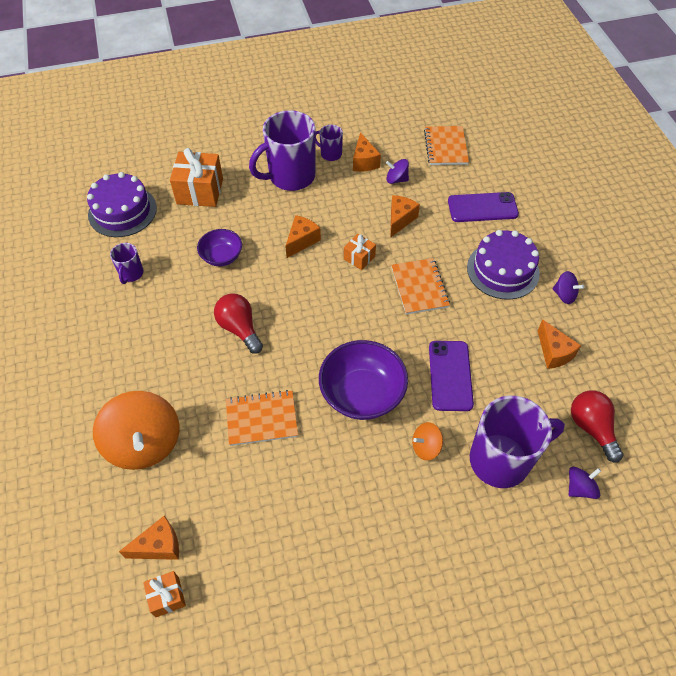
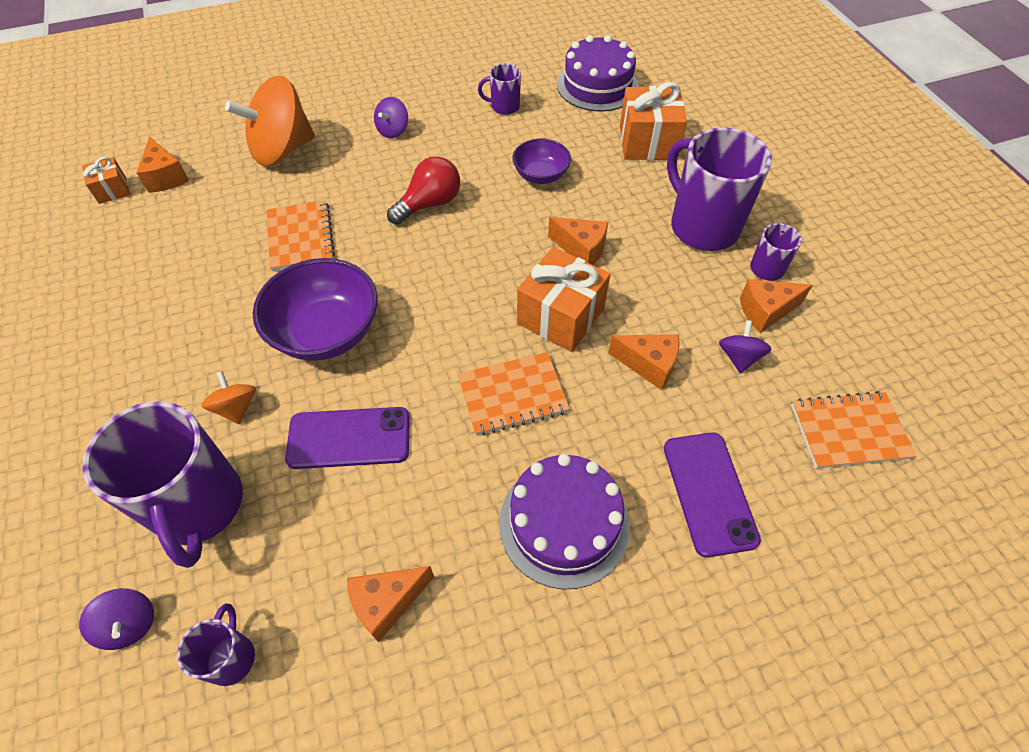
camera: 85 degrees right, 0 degrees up
orange gift [344,234,376,270] -> orange gift [517,247,611,352], size x1.87
purple spinning top [552,271,584,304] -> purple spinning top moved to [374,97,408,138]
red light bulb [571,390,623,462] -> purple mug [177,604,255,686]

